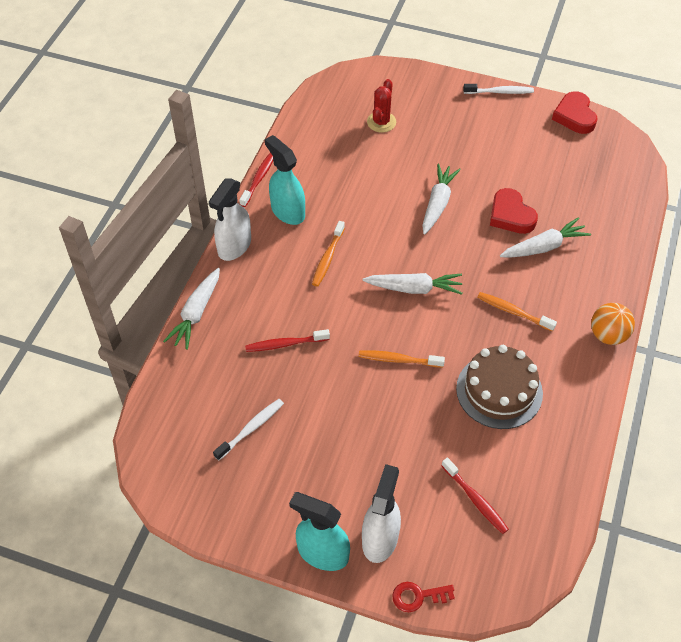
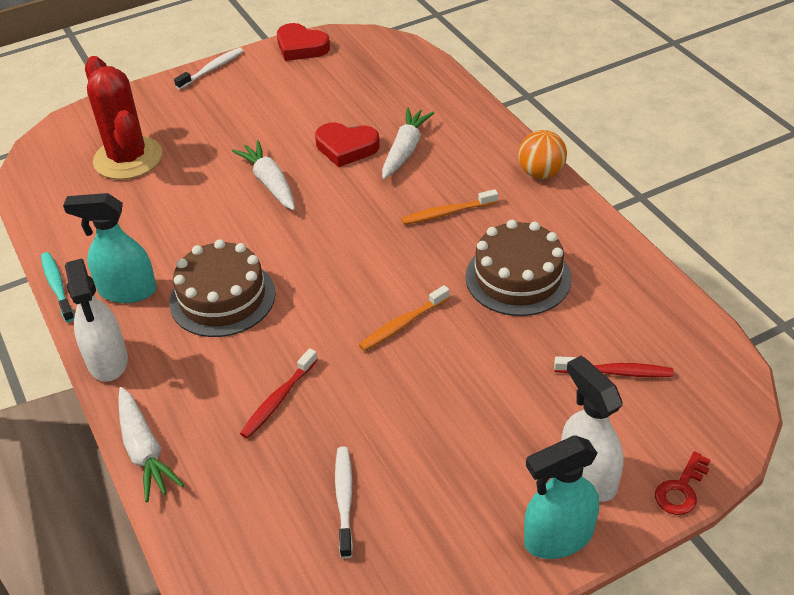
camera: 45 degrees left, 10 degrees down
red toothbrush [239,153,273,207] -> turquoise toothbrush [41,252,74,322]
orange toothbrush [312,221,345,287] -> brown cake [169,239,276,337]
white carrot [362,273,463,295] -> none
red cactus [367,79,396,133] -> red cactus [85,56,162,180], size x1.81

